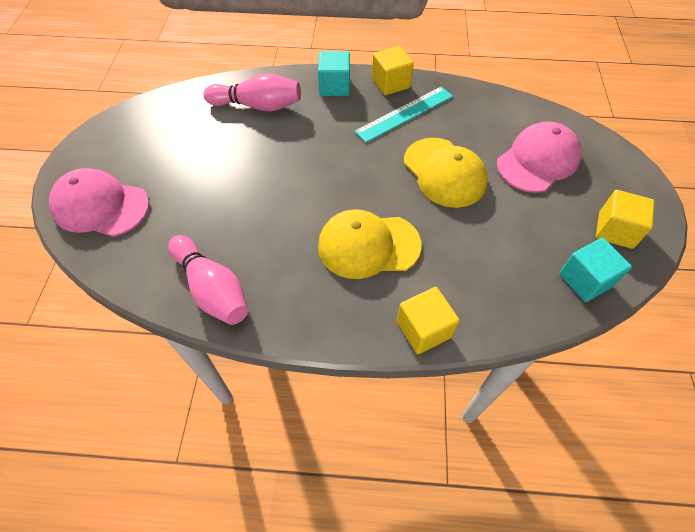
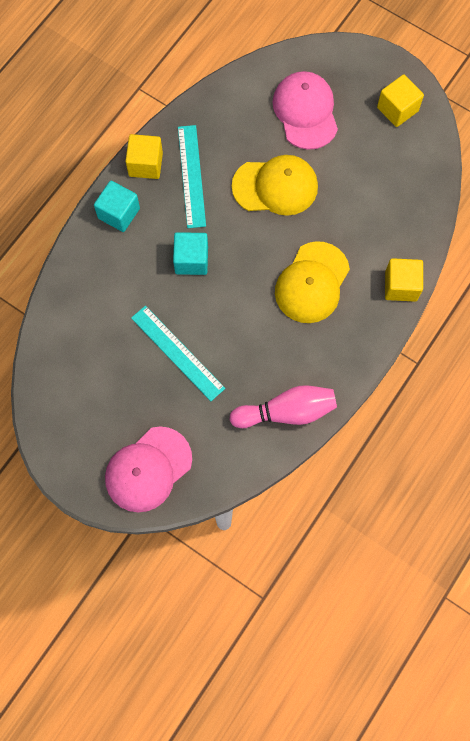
camera: 60 degrees left, 15 degrees up
pink bowling pin [204,73,301,112] -> none
turquoise cube [559,238,632,302] -> turquoise cube moved to [173,232,208,275]
none -> turquoise ruler [131,305,225,401]

